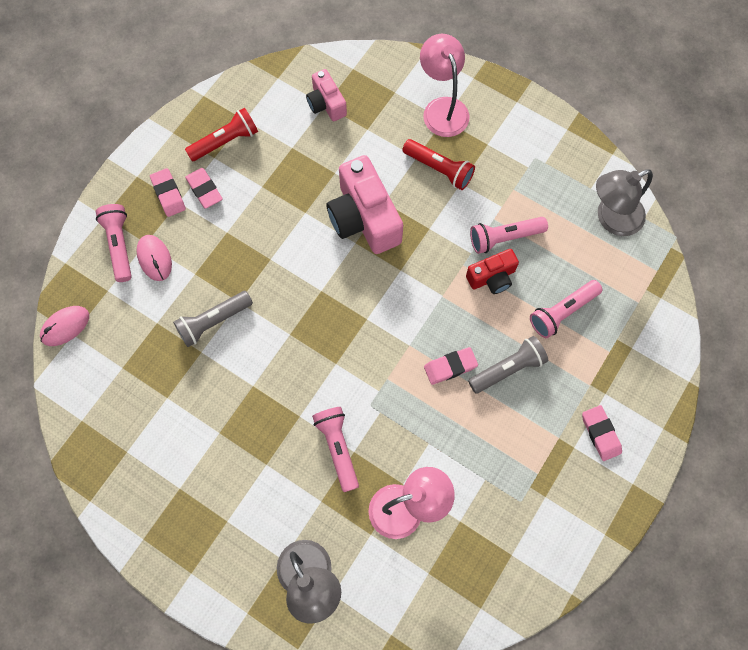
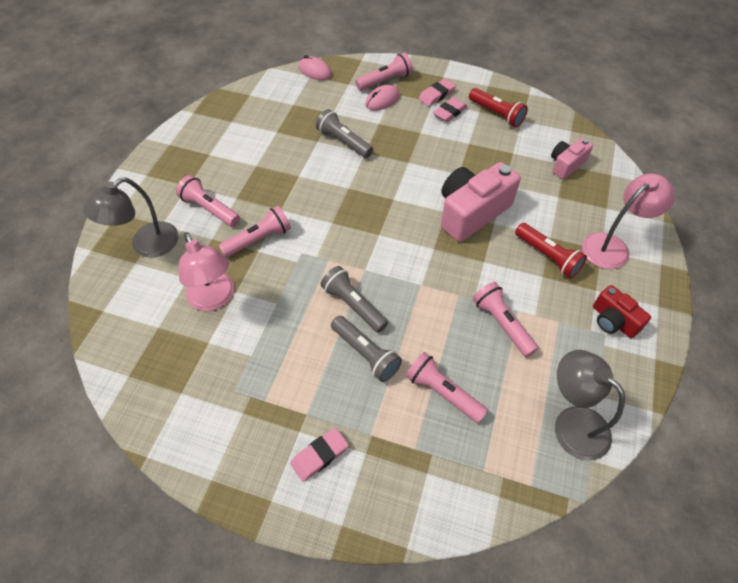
camera: 75 degrees right, 15 degrees down
red flashlight [402,139,475,190] -> red flashlight turned 60 degrees counterclockwise [515,223,587,278]
pink eraser [424,347,478,385] -> grey flashlight [320,266,388,333]
red camera [466,249,519,294] -> red camera moved to [593,285,651,338]
none -> pink flashlight [176,175,240,227]

